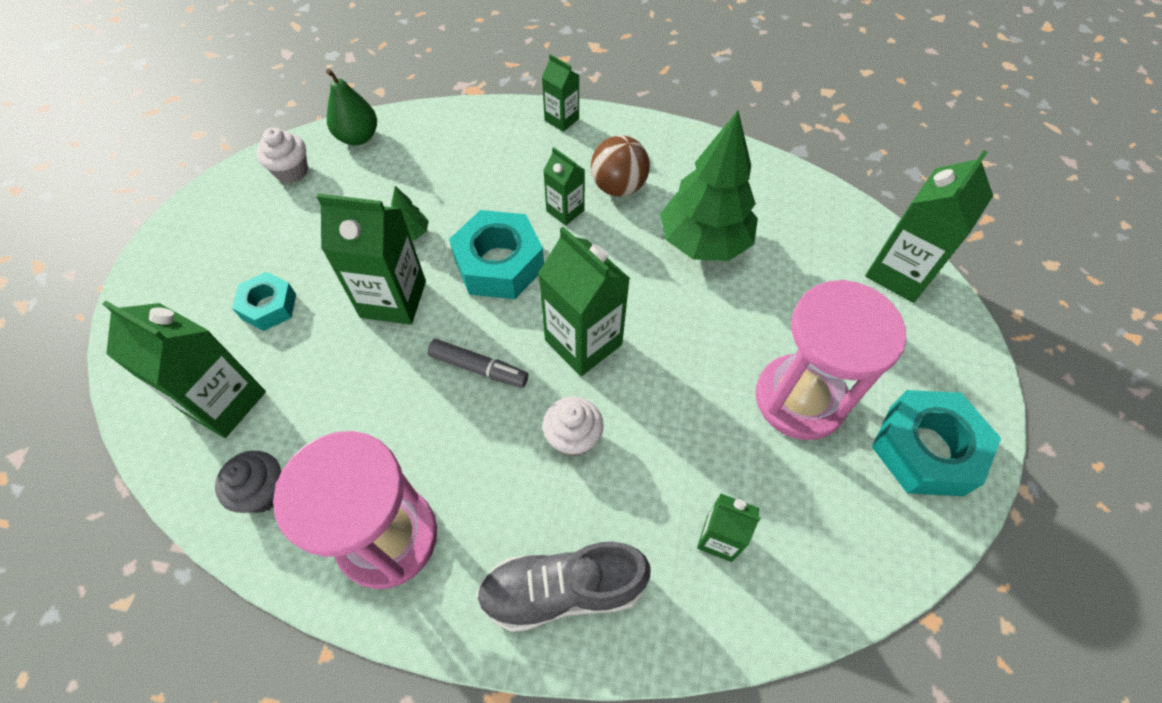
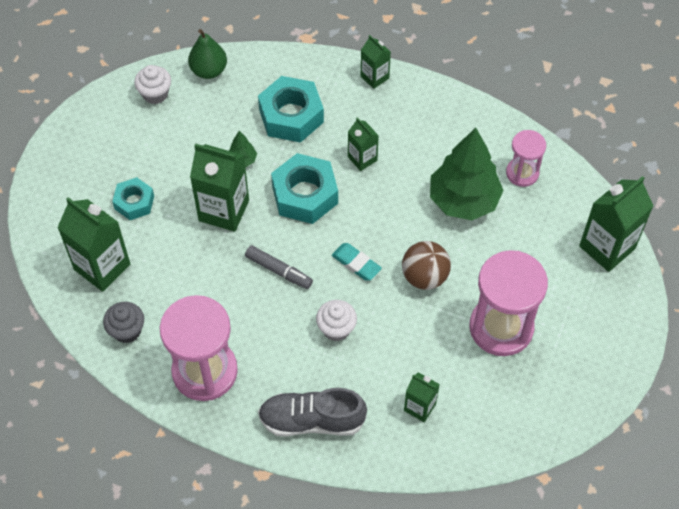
camera: 10 degrees right, 0 degrees up
green carton [538,227,630,376] -> turquoise eraser [332,243,382,281]
brown ball [591,135,650,197] -> brown ball moved to [402,241,451,290]
turquoise nut [872,390,1001,496] -> turquoise nut moved to [258,76,324,143]
none -> pink hourglass [506,130,546,187]

